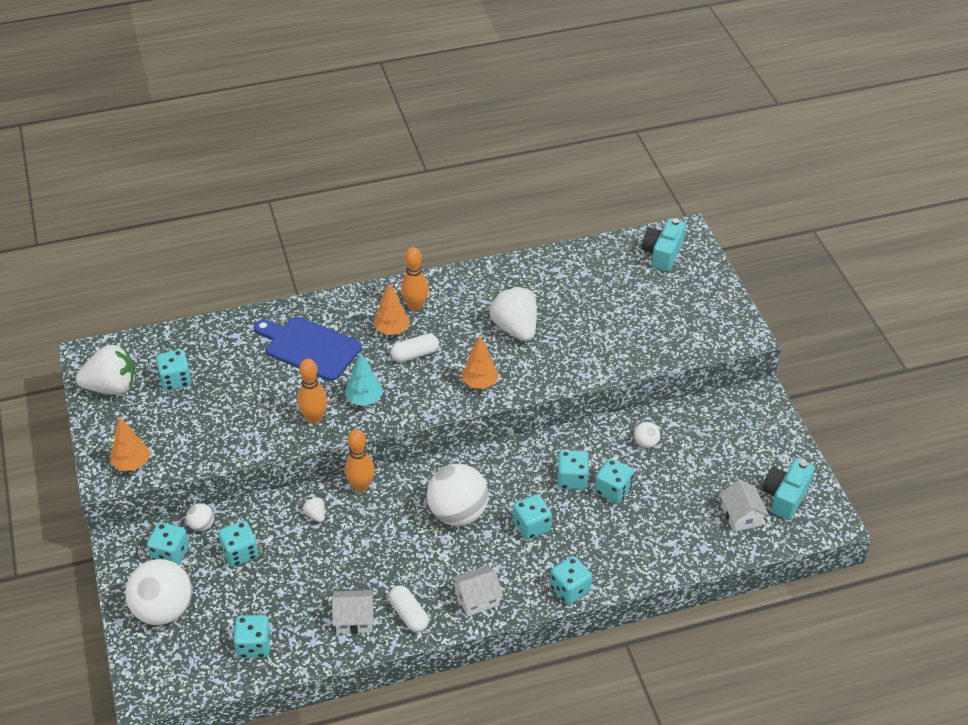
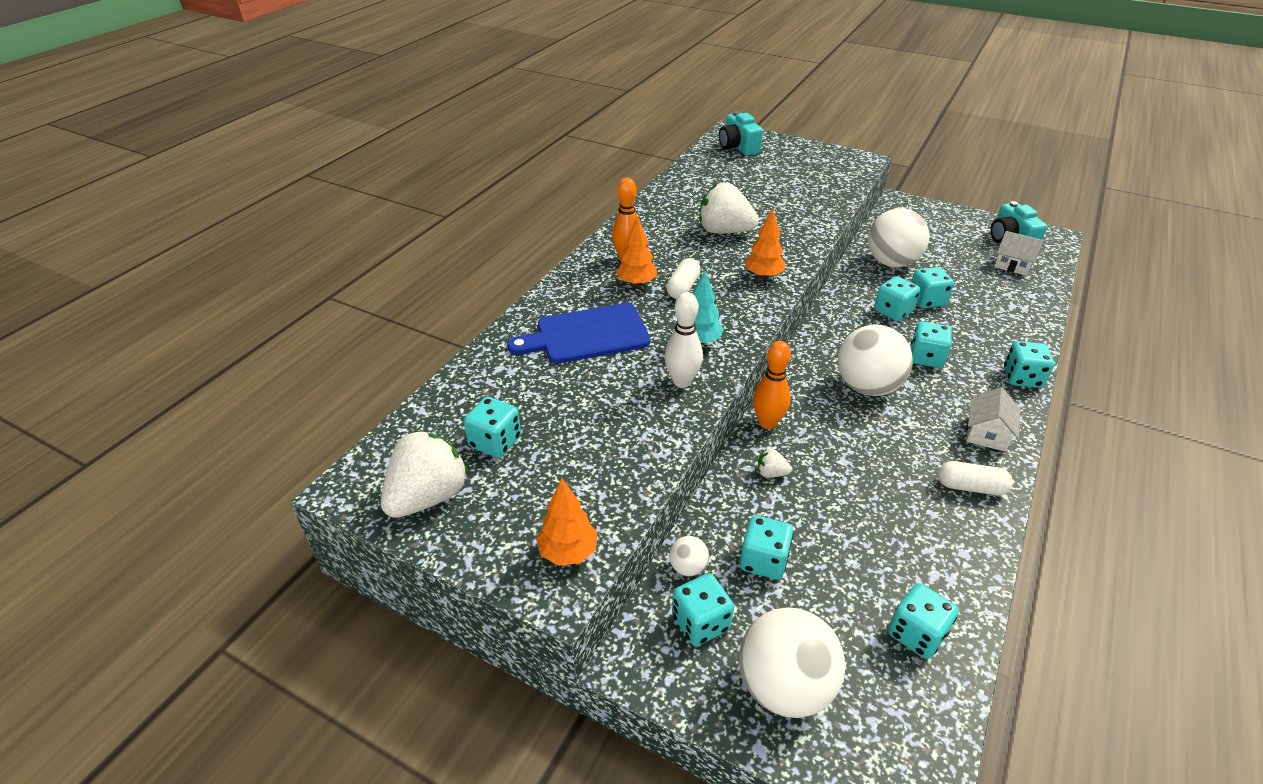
camera: 45 degrees left, 5 degrees down
orange bowling pin [297,359,327,424] -> white bowling pin [665,292,703,388]
white house [332,590,374,634] -> none
white ball [634,422,660,448] -> white ball [868,208,929,267], size x2.23

